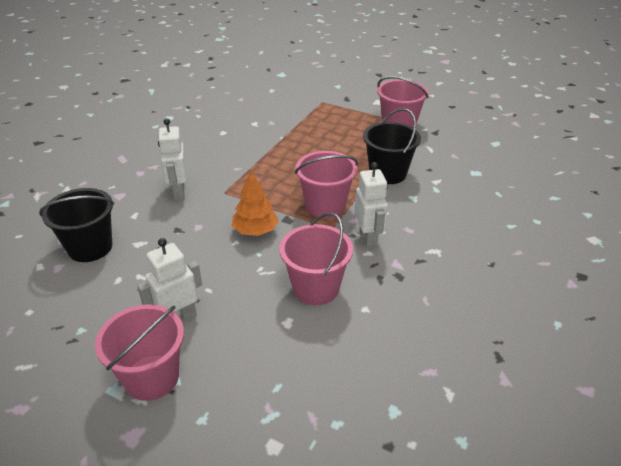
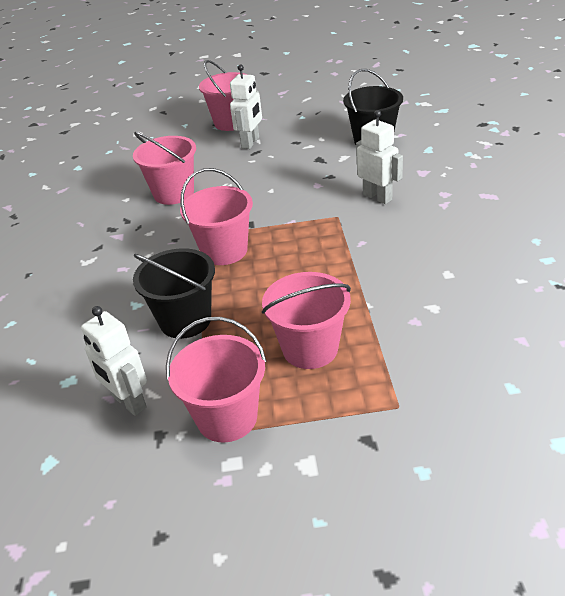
camera: 150 degrees right, 0 degrees up
orange tree [232,171,279,236] -> none
white robot [355,162,388,249] -> white robot moved to [81,306,147,416]
none -> pink bucket [262,272,351,369]

